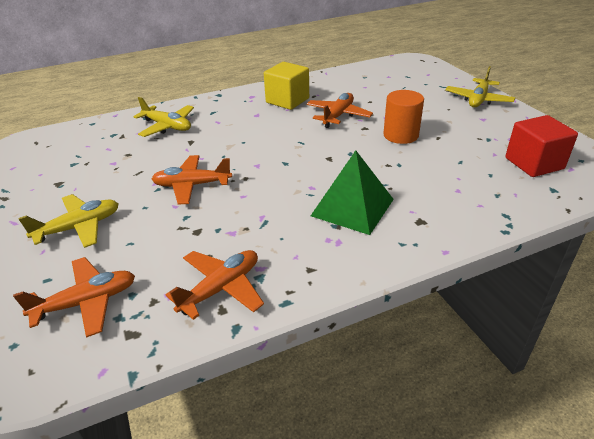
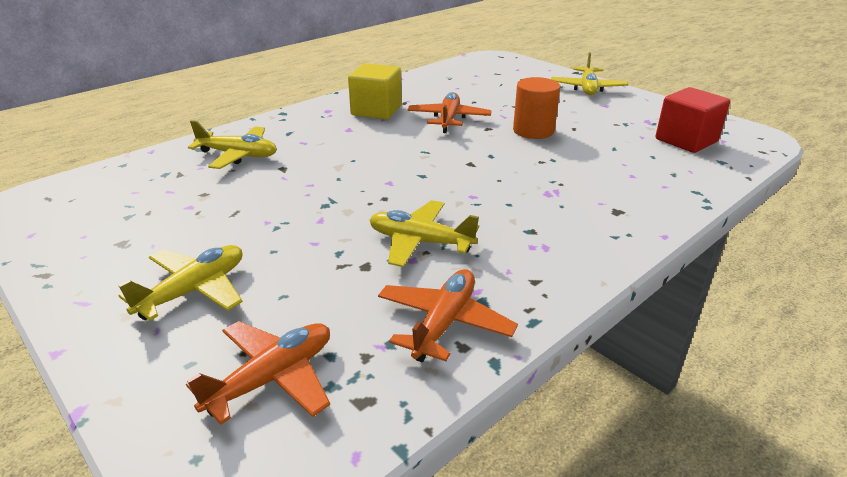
camera: 20 degrees left, 5 degrees down
orange plane [152,155,232,205] -> none
green pyramid [311,150,394,235] -> none
none -> yellow plane [370,200,479,267]

